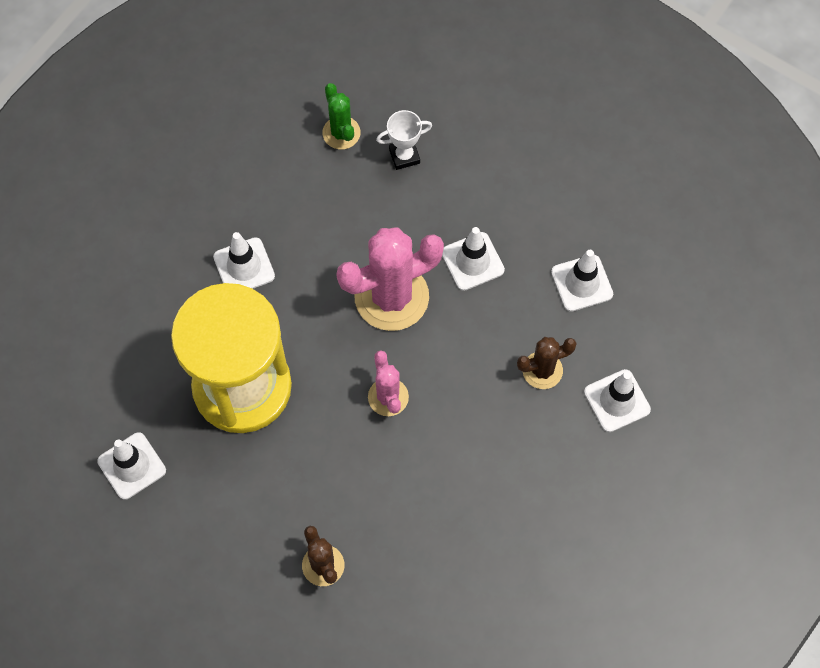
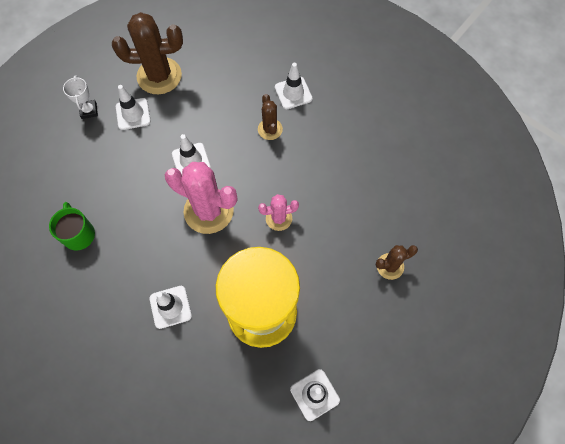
camera: 85 degrees left, 0 degrees up
green cactus [322,83,360,149] -> green mug [49,202,95,250]
pink cactus [336,227,444,331] -> pink cactus turned 45 degrees counterclockwise [165,162,237,234]
white trophy [376,110,432,170] -> white trophy moved to [63,76,98,119]
white traffic cone [551,250,613,312] -> white traffic cone moved to [116,85,151,130]
none -> brown cactus [112,12,183,94]

